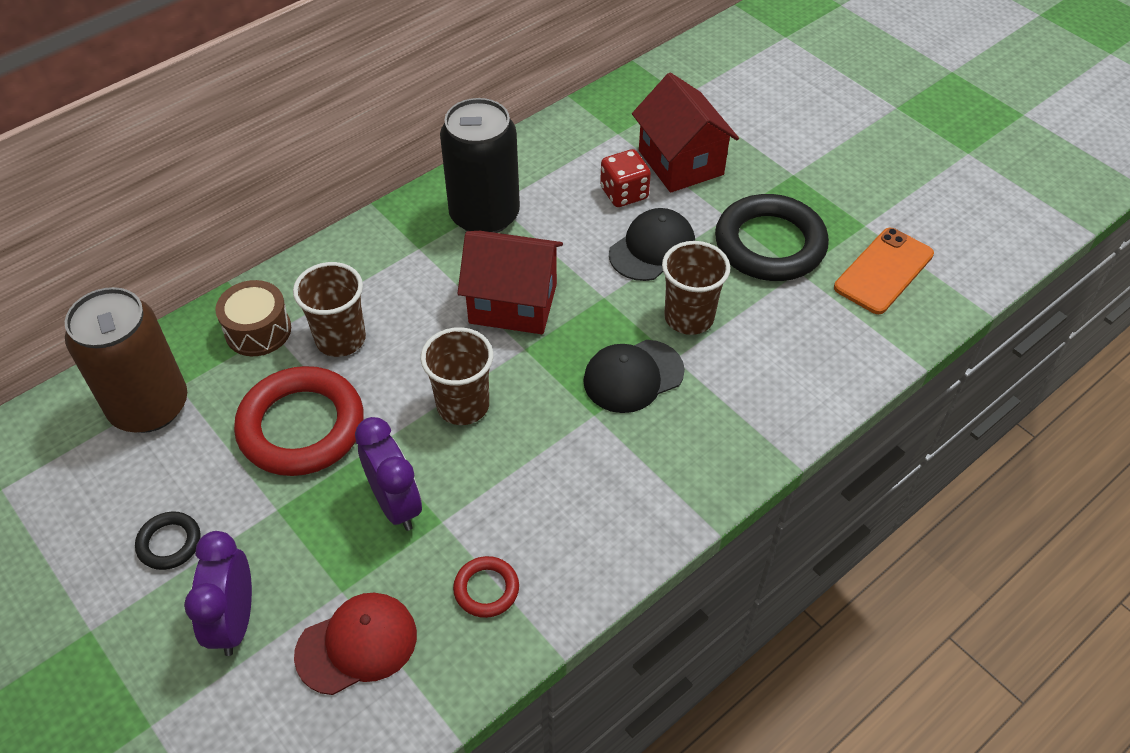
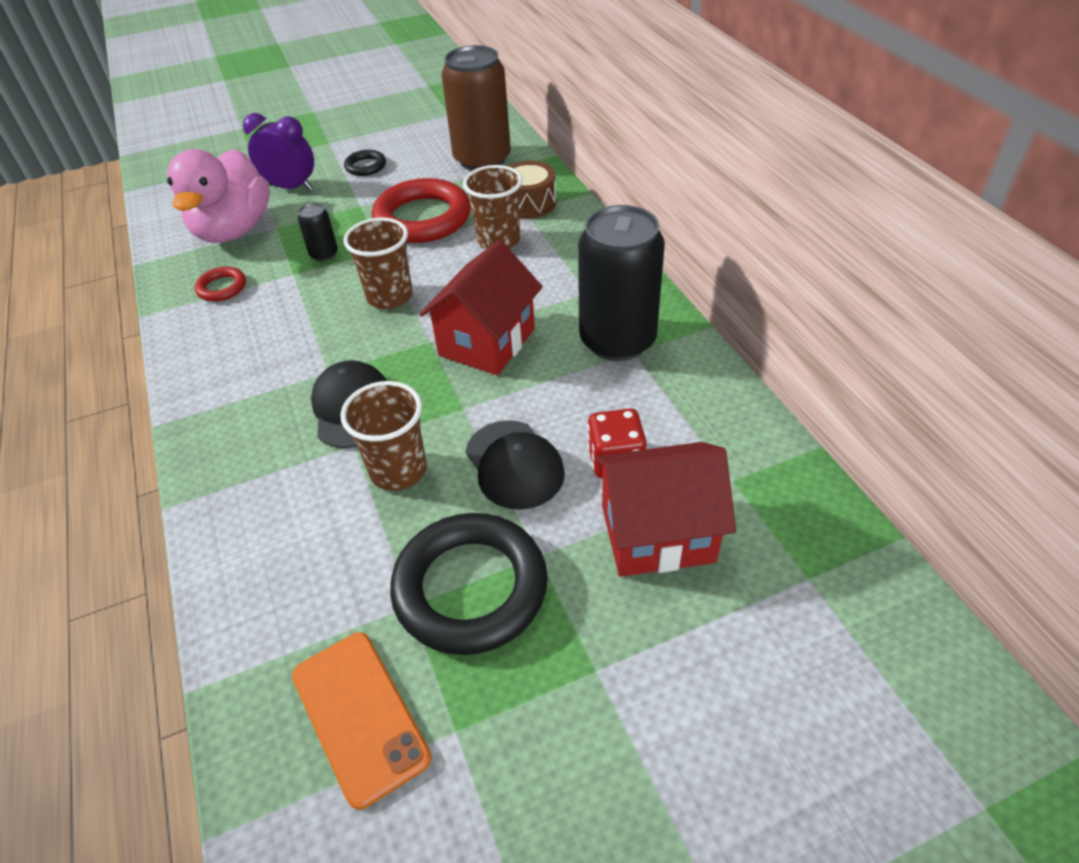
camera: 110 degrees right, 5 degrees down
red cap [294,593,417,695] -> pink duck [167,149,270,243]
purple clock [355,417,422,531] -> black can [298,203,338,261]

